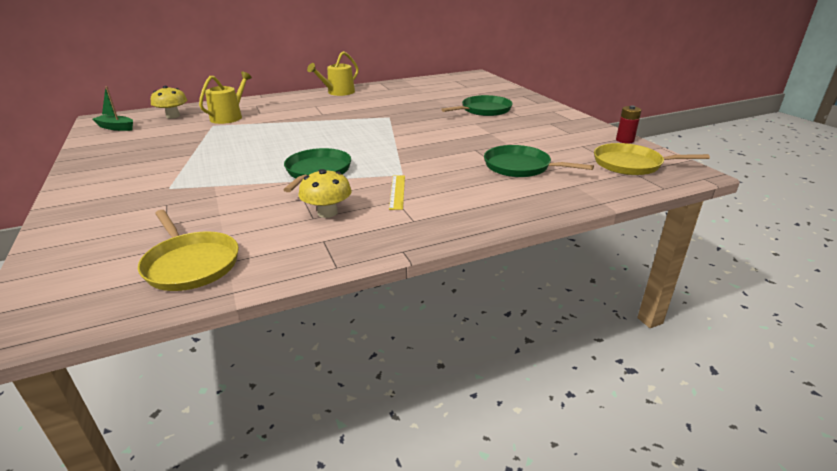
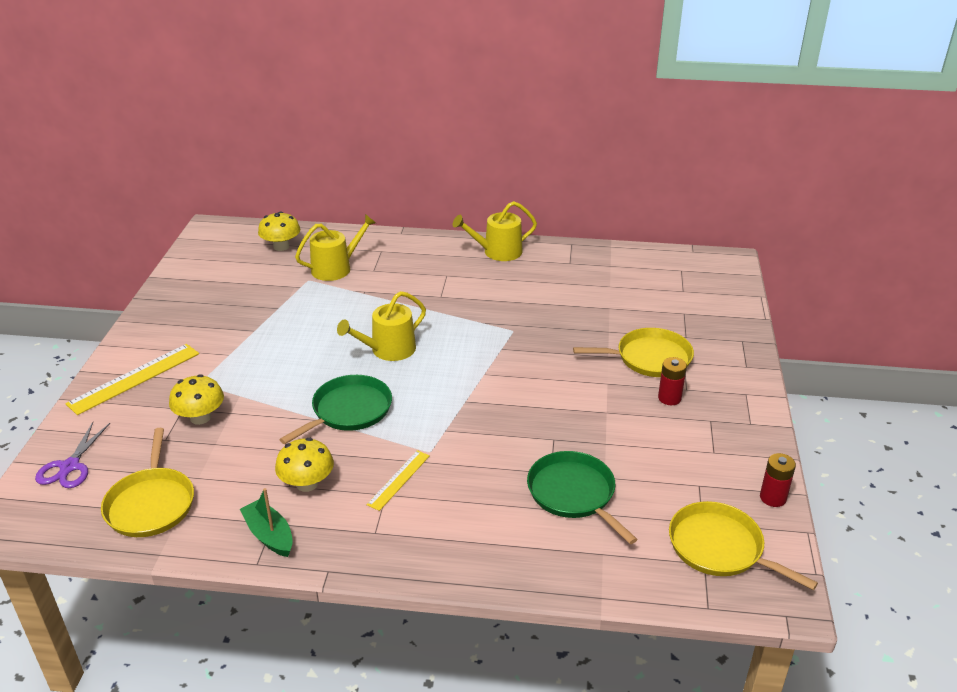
camera: 30 degrees right, 5 degrees up
green boat [92,86,133,131] -> green boat moved to [240,488,293,557]
green pan [441,95,513,116] -> yellow pan [573,328,694,377]
none -> purple scissors [35,422,110,488]
none -> yellow ruler [65,344,199,415]
none -> yellow mushroom [169,374,224,425]
none -> yellow watering can [337,291,426,361]
none -> red battery [658,357,687,405]

